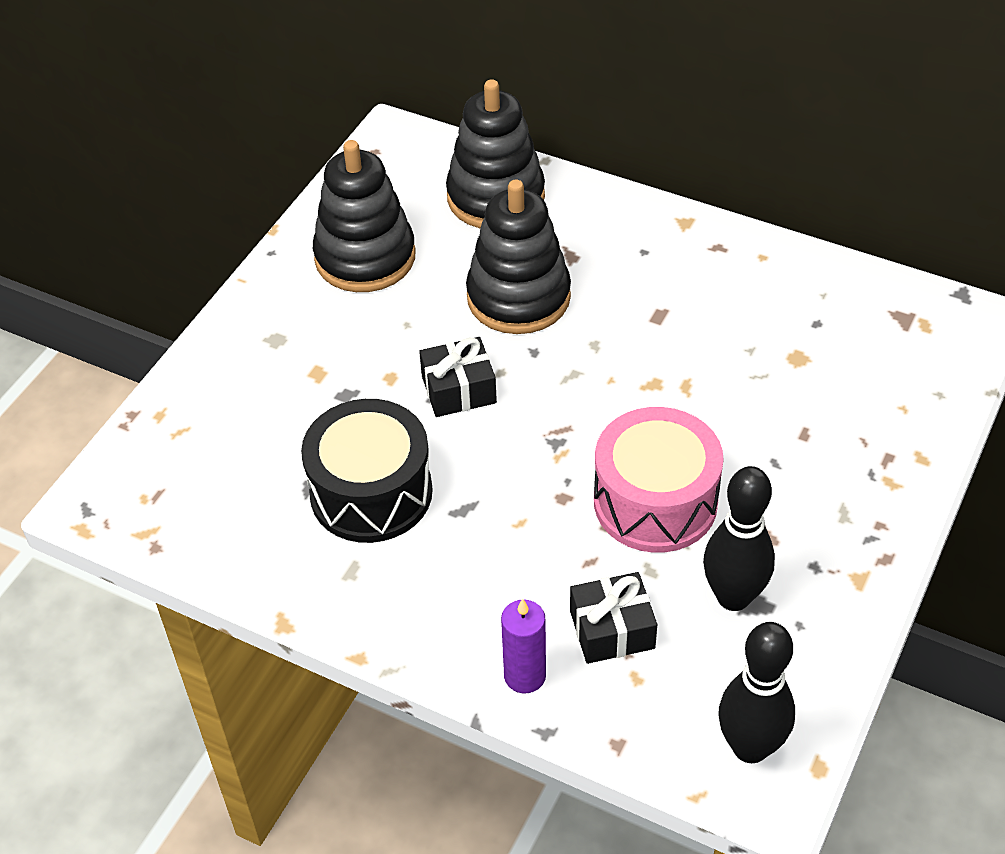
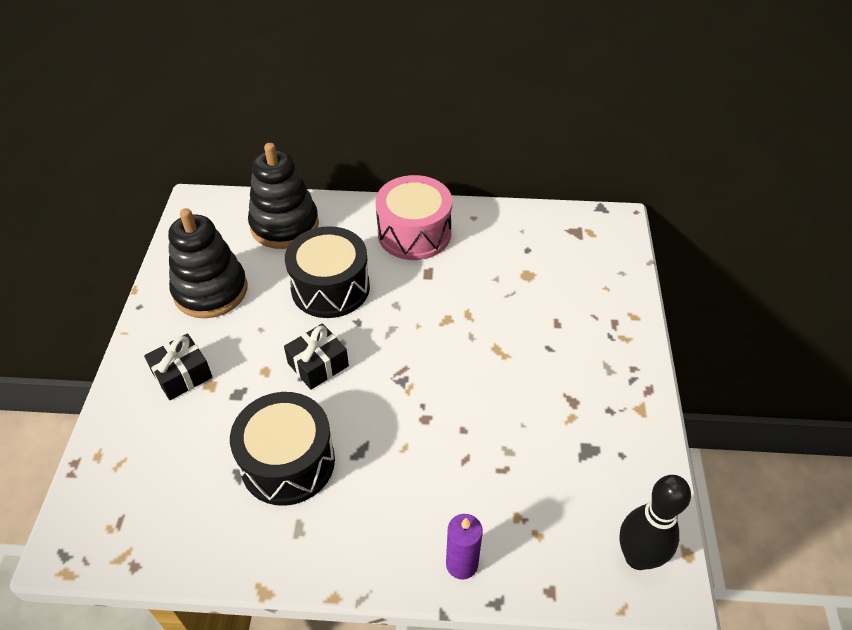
camera: 25 degrees left, 0 degrees up
black stacking toy [466,180,571,334] -> black drum [285,226,370,318]
black gift [570,572,657,664] -> black gift moved to [144,334,213,400]
pink drum [594,407,724,553] -> pink drum moved to [376,175,452,260]
black bowling pin [703,466,775,611] -> none

